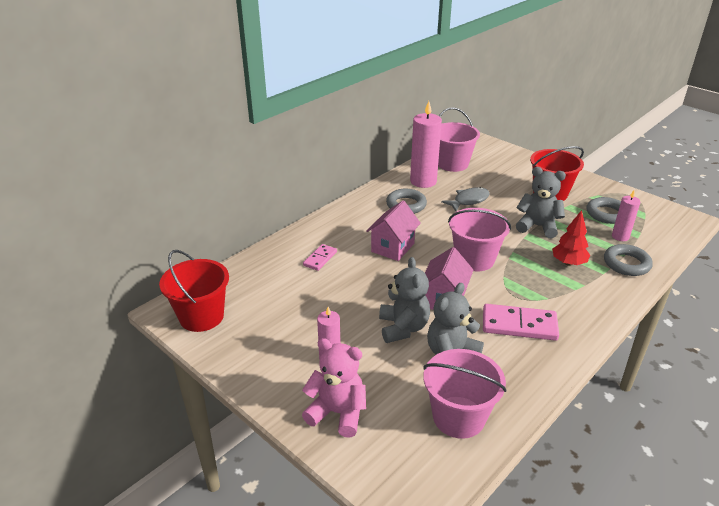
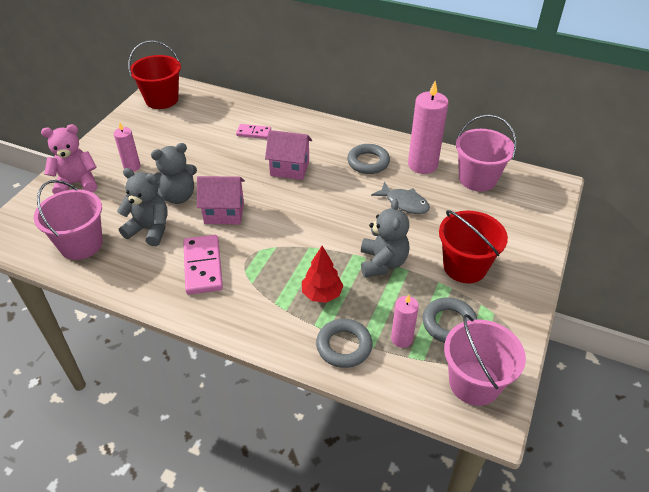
camera: 70 degrees right, 10 degrees up
pink teddy bear [302,338,366,438] -> pink teddy bear turned 105 degrees counterclockwise [41,124,97,194]
pink bucket [448,208,511,272] -> pink bucket moved to [444,314,526,406]

